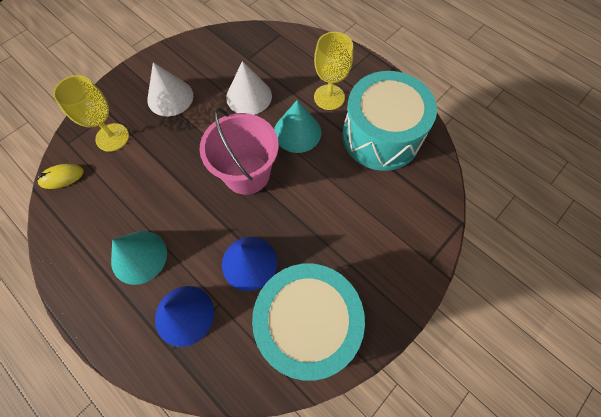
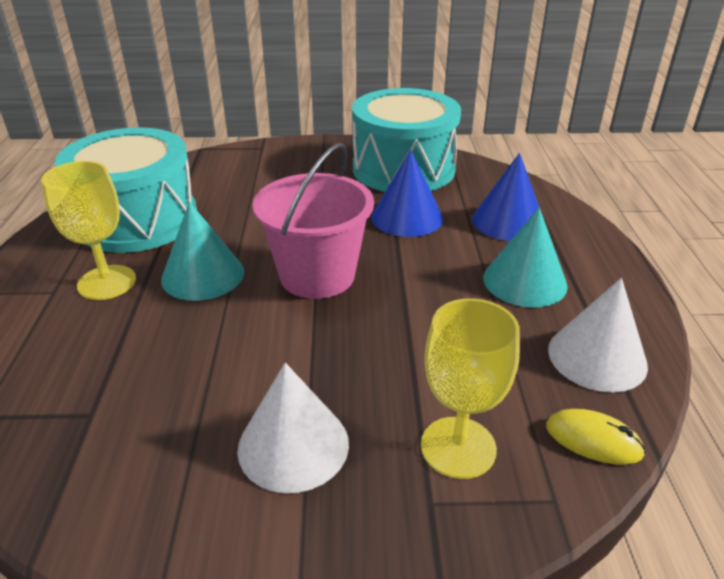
camera: 135 degrees left, 30 degrees down
white cone [226,61,272,115] -> white cone moved to [548,278,648,392]

